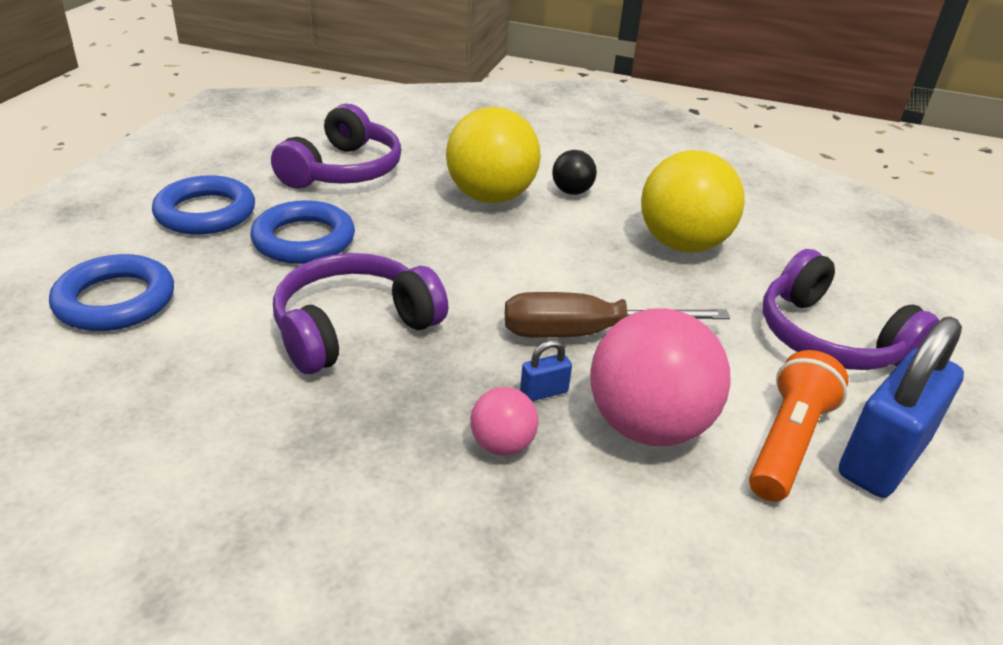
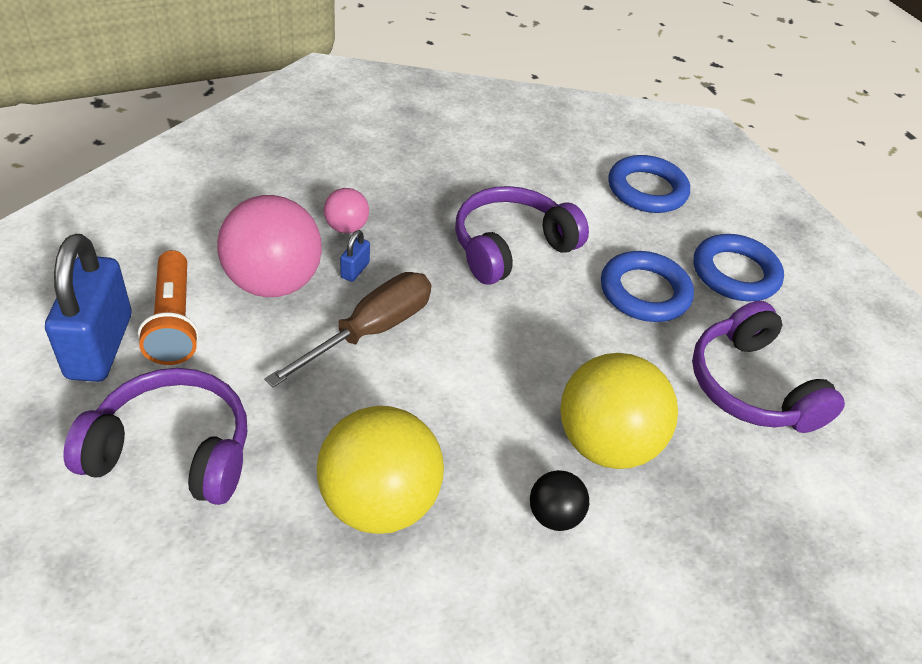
camera: 135 degrees right, 10 degrees up
purple headphones [273,253,448,374] -> purple headphones turned 135 degrees counterclockwise [455,186,589,285]

